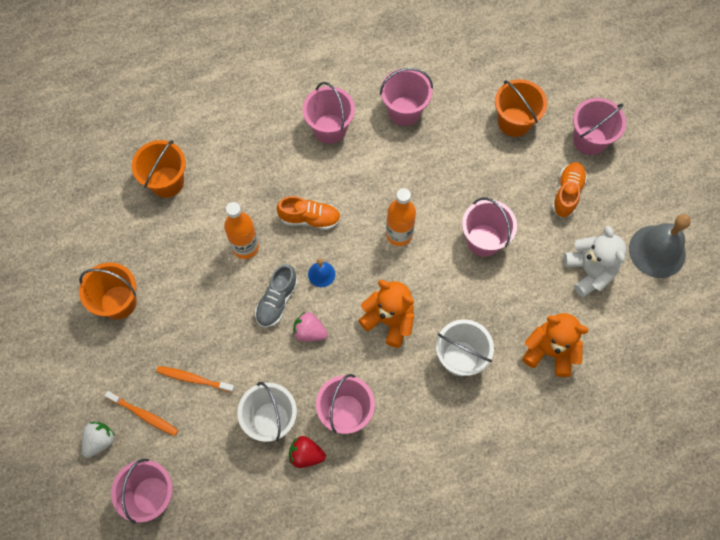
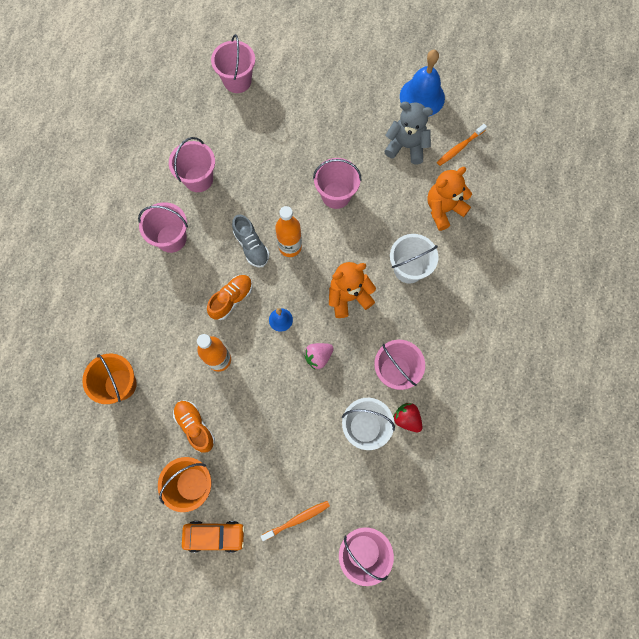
camera: 55 degrees left, 5 degrees up
white strawberry [82,422,115,458] -> none
orange toothbrush [156,366,235,393] -> orange toothbrush moved to [437,124,487,166]
grey shoe [255,264,298,328] -> grey shoe moved to [232,215,269,267]
red strawberry [289,436,326,468] -> red strawberry turned 90 degrees clockwise [393,403,422,432]
orange bucket [495,79,547,137] -> none
orange shoe [552,162,587,218] -> orange shoe moved to [173,400,215,453]
white teddy bear [564,226,627,297] -> grey teddy bear [384,102,433,164]
pink bucket [573,98,626,155] -> pink bucket moved to [211,34,255,93]
grey bell [629,214,691,278] -> blue bell [400,50,445,116]
none -> orange car [182,521,245,553]

